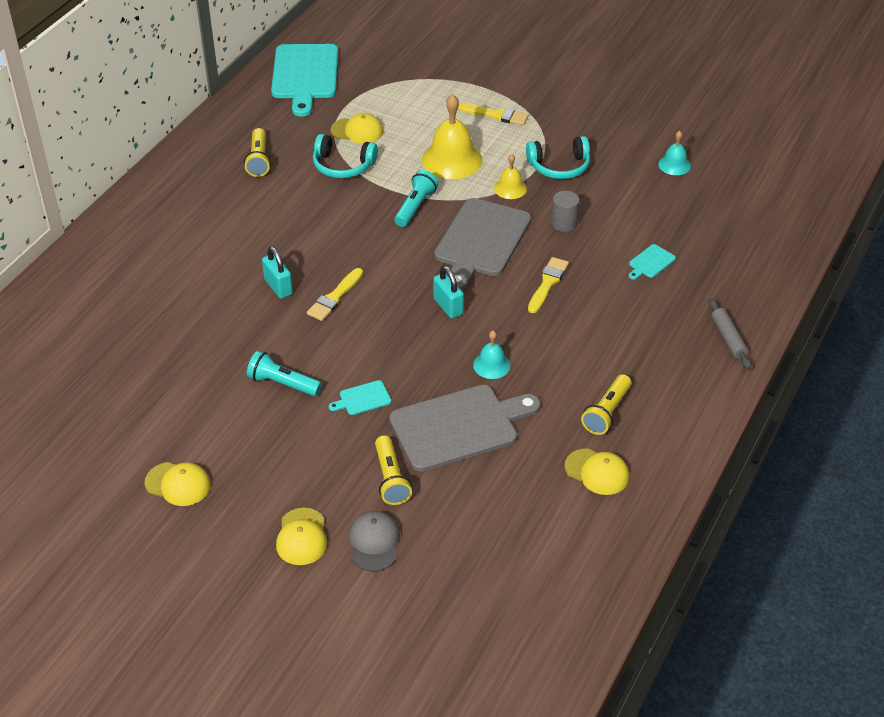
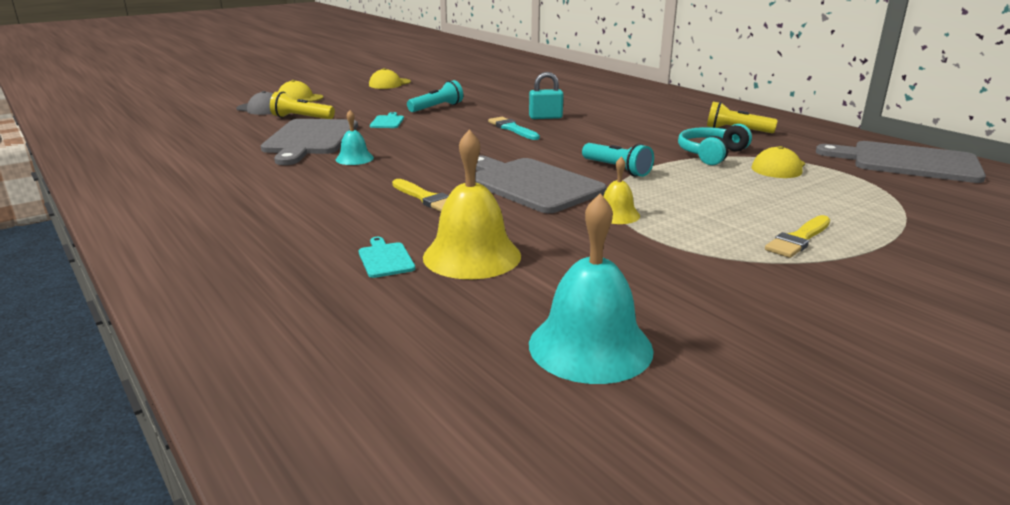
camera: 115 degrees right, 20 degrees down
turquoise cutting board [271,44,338,117] -> grey cutting board [816,141,986,183]
yellow brush [307,268,363,321] -> turquoise brush [488,117,540,140]
yellow bell [422,94,482,179] -> yellow bell moved to [423,130,521,279]
turquoise padlock [433,266,464,319] -> none
turquoise headphones [526,136,590,179] -> none
grey cylinder [551,191,579,232] -> none
yellow cap [565,448,629,495] -> none
yellow flashlight [581,374,631,435] -> none
turquoise bell [658,131,691,175] -> turquoise bell [529,193,654,384], size x1.88
grey rolling pin [709,299,751,369] -> none

